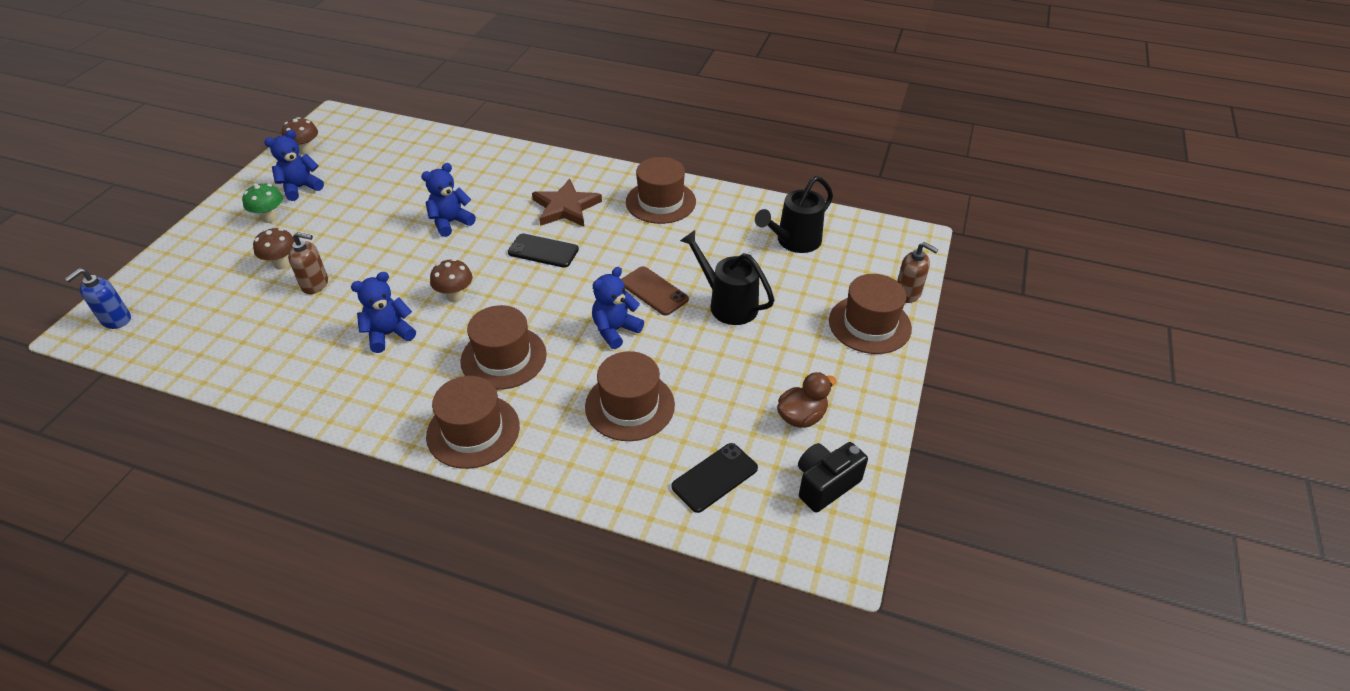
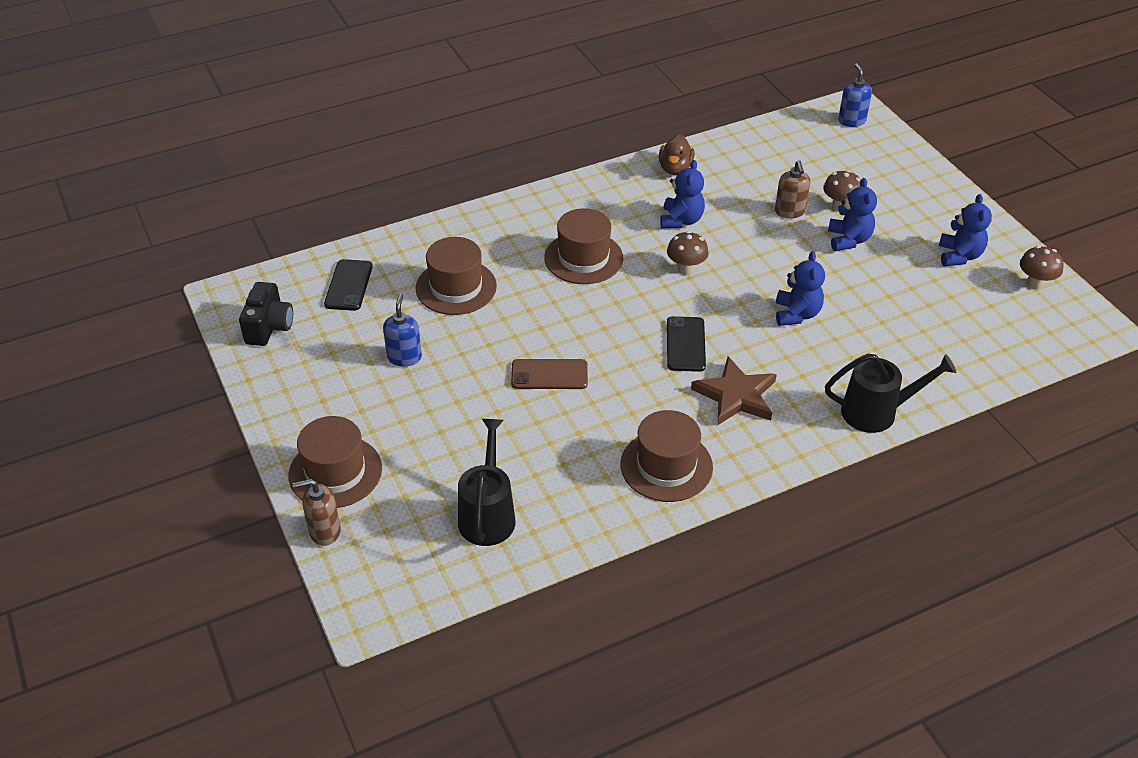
camera: 135 degrees right, 0 degrees up
green mushroom [242,183,283,223] -> none
brown soap dispenser [288,232,328,294] -> brown soap dispenser turned 60 degrees counterclockwise [775,160,810,218]
brown hat [426,376,520,469] -> none
black phone [508,233,579,268] -> black phone turned 60 degrees counterclockwise [667,316,706,372]
blue teddy bear [592,267,644,349] -> blue teddy bear moved to [828,178,877,251]
black watering can [680,230,774,325] -> black watering can moved to [825,354,956,433]
brown duck [777,372,837,428] -> brown duck moved to [659,135,695,175]
none -> blue soap dispenser [383,294,422,366]

